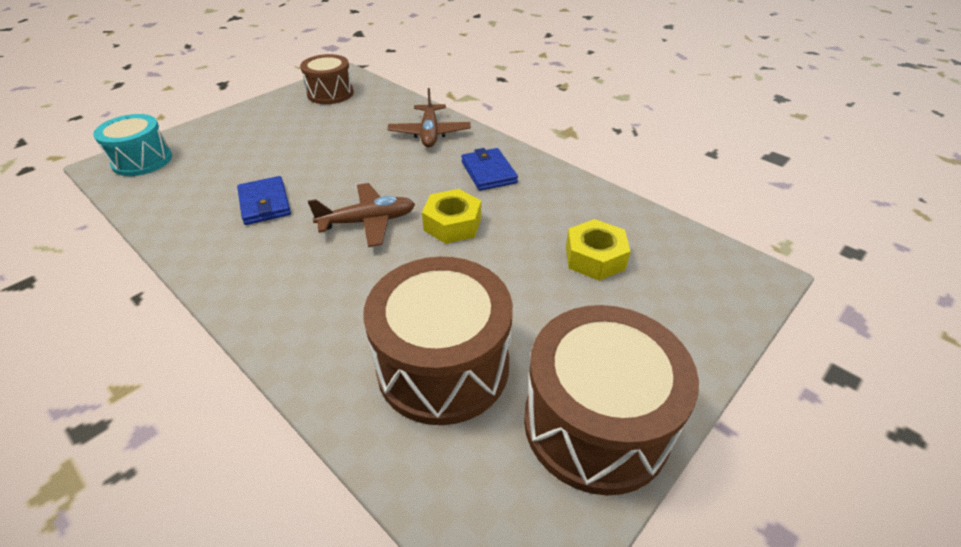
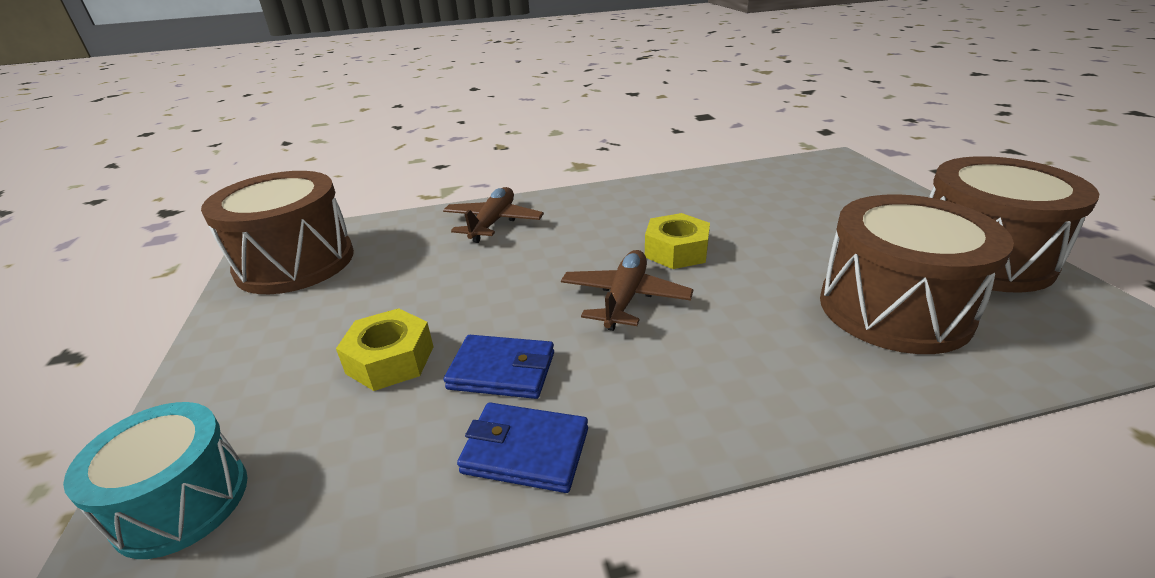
camera: 55 degrees left, 10 degrees down
brown drum [300,54,354,104] -> brown drum [201,171,354,294], size x1.59
brown plane [387,88,471,147] -> brown plane turned 105 degrees counterclockwise [443,187,544,243]
blue wallet [461,148,518,191] -> blue wallet moved to [457,403,588,493]
yellow nut [566,219,631,281] -> yellow nut moved to [336,308,433,391]

